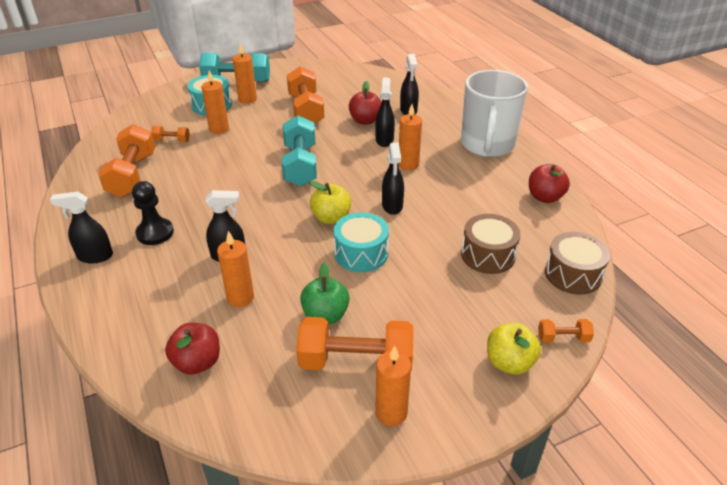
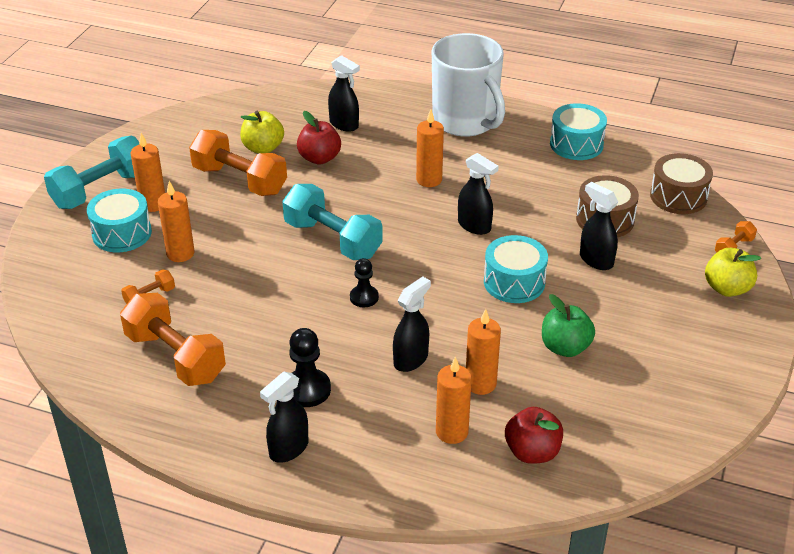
camera: 45 degrees left, 0 degrees up
orange dumbbell [296,317,413,371] -> none
yellow apple [309,181,351,224] -> yellow apple moved to [240,111,284,153]
black spray bottle [375,78,395,147] -> black spray bottle moved to [580,182,618,270]
orange candle [375,346,411,426] -> orange candle moved to [436,356,472,444]
red apple [529,164,570,203] -> turquoise drum [550,103,607,160]
none -> black pawn [350,258,379,307]

